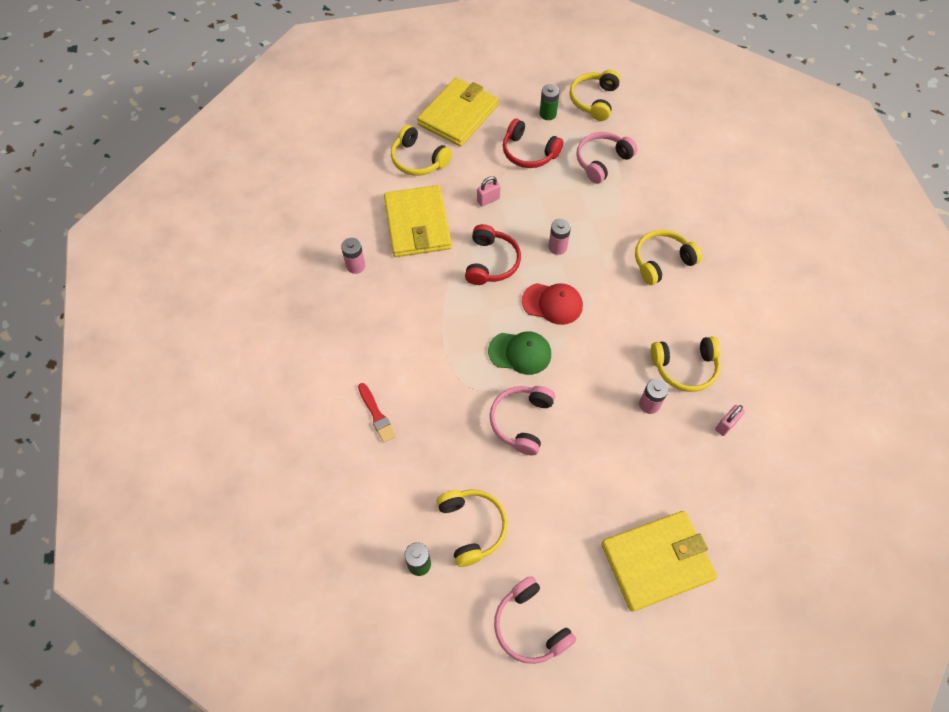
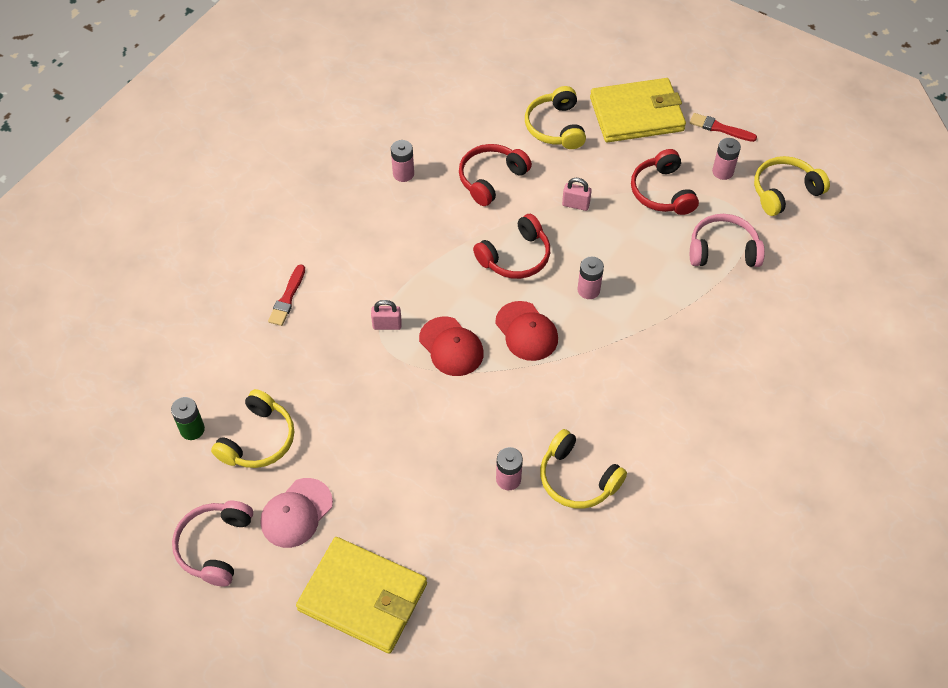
camera: 45 degrees right, 5 degrees down
yellow wallet [384,185,452,257] -> red headphones [459,144,532,206]
green cap [488,331,551,375] -> red cap [419,317,484,376]
pink headphones [490,386,555,455] -> none
green battery [540,84,560,120] -> pink battery [712,138,741,180]
yellow headphones [635,230,702,285] -> none
pink padlock [715,405,745,436] -> pink padlock moved to [371,300,402,330]
none -> pink cap [261,478,333,548]
none -> red brush [690,113,757,142]

